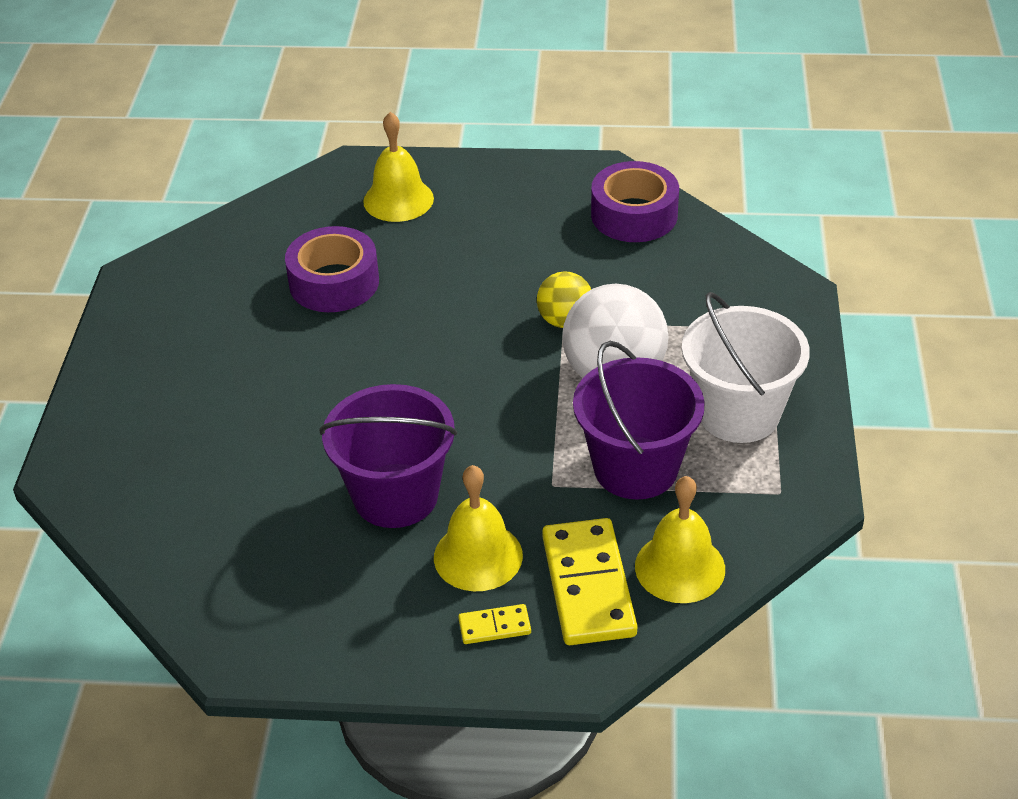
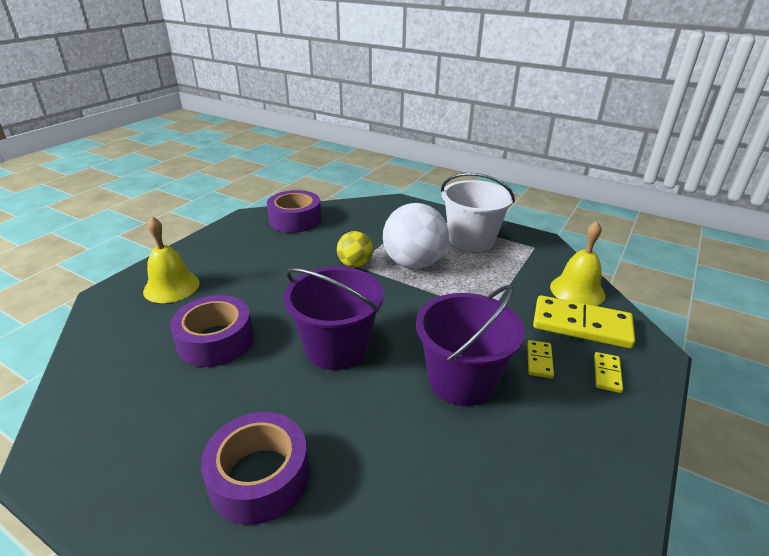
camera: 65 degrees left, 10 degrees down
yellow bell [434,465,523,591] -> yellow domino [527,340,554,378]
purple bucket [573,341,705,500] -> purple bucket moved to [284,267,383,370]
none -> purple tape [201,412,309,525]

